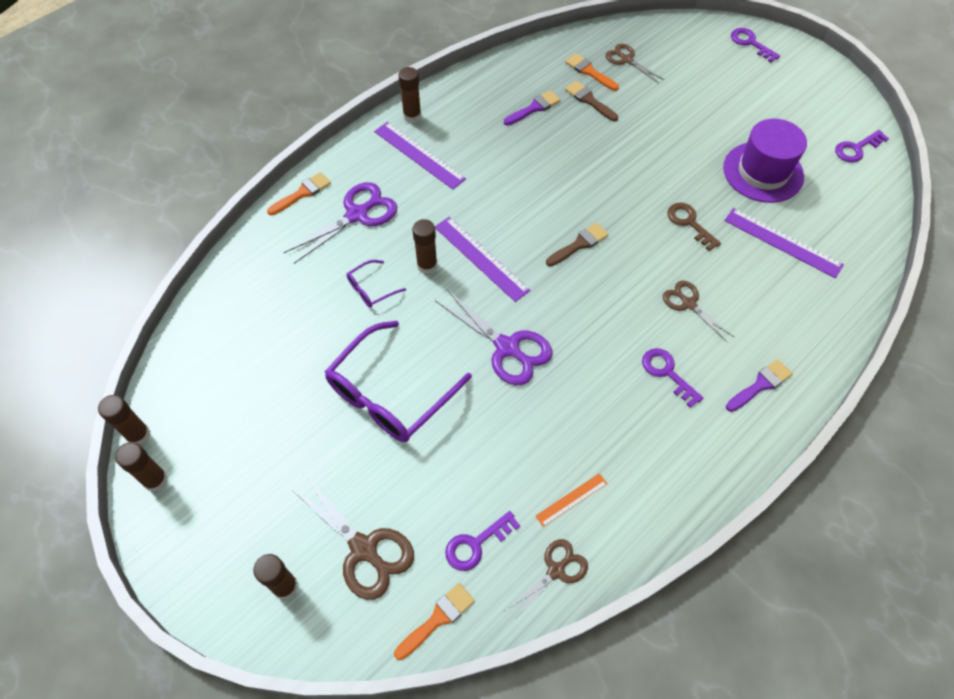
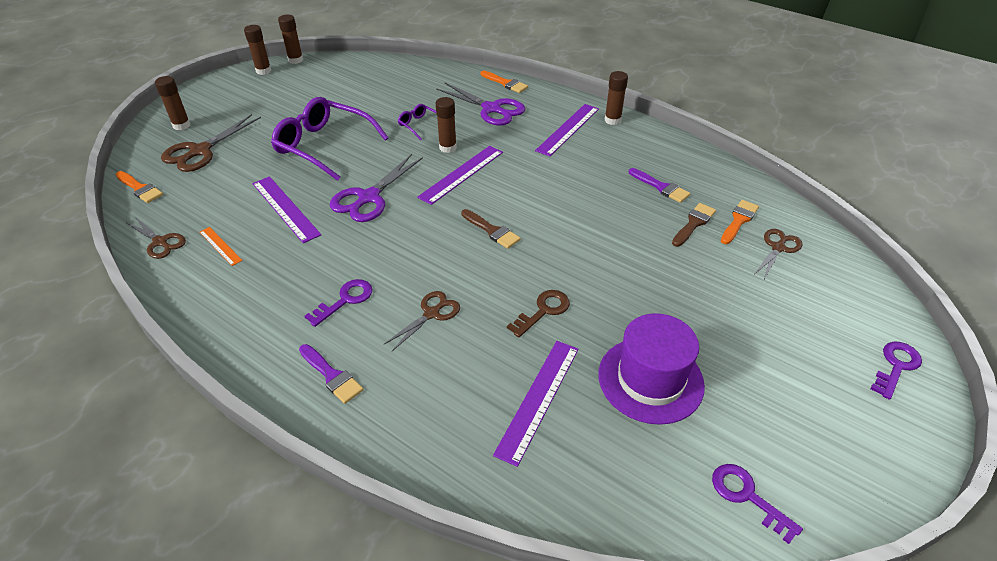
camera: 80 degrees right, 15 degrees down
purple key [445,511,520,571] -> none
none -> purple ruler [252,177,321,243]

